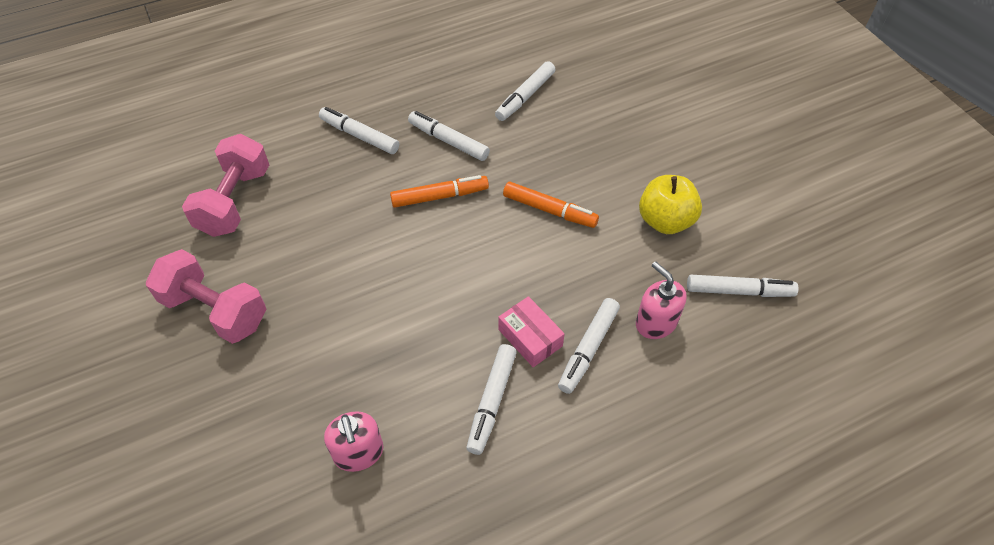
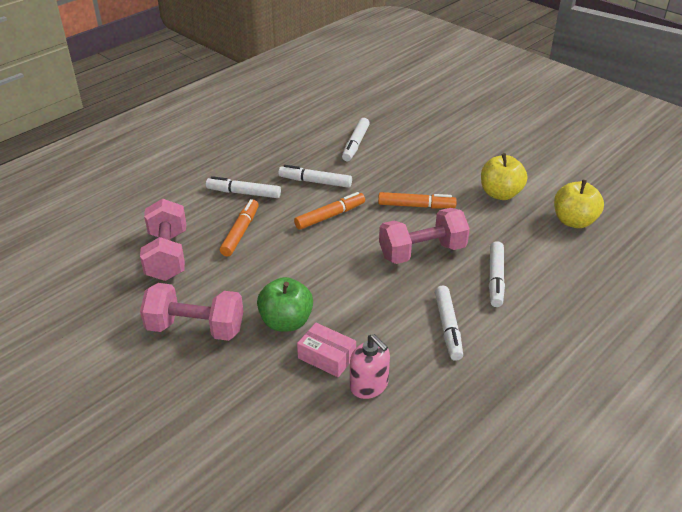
camera: 20 degrees left, 15 degrees down
pink box [498,296,565,367] -> pink box moved to [297,323,356,377]
pink soap dispenser [636,261,687,339] -> none
white marker [687,275,799,297] -> yellow apple [554,180,604,228]
none -> orange marker [220,199,259,256]
none -> green apple [257,277,313,332]
none -> pink dumbbell [379,208,470,264]

